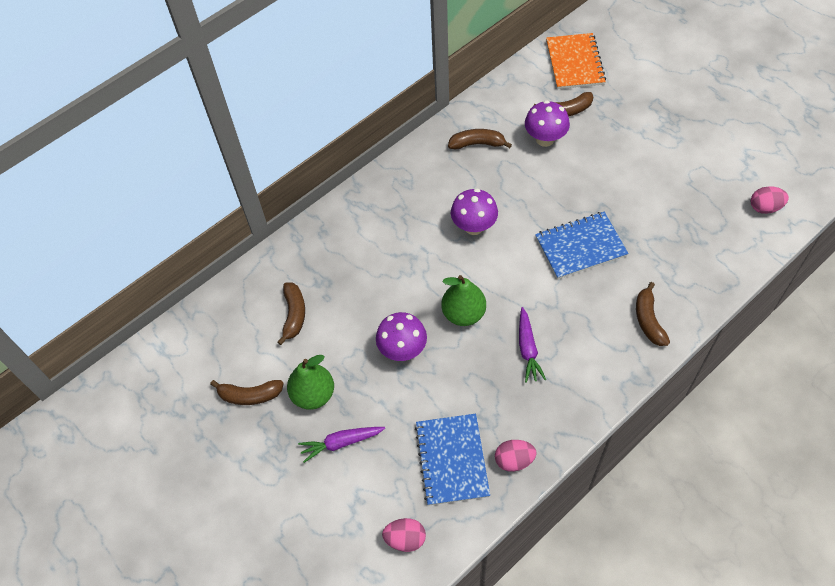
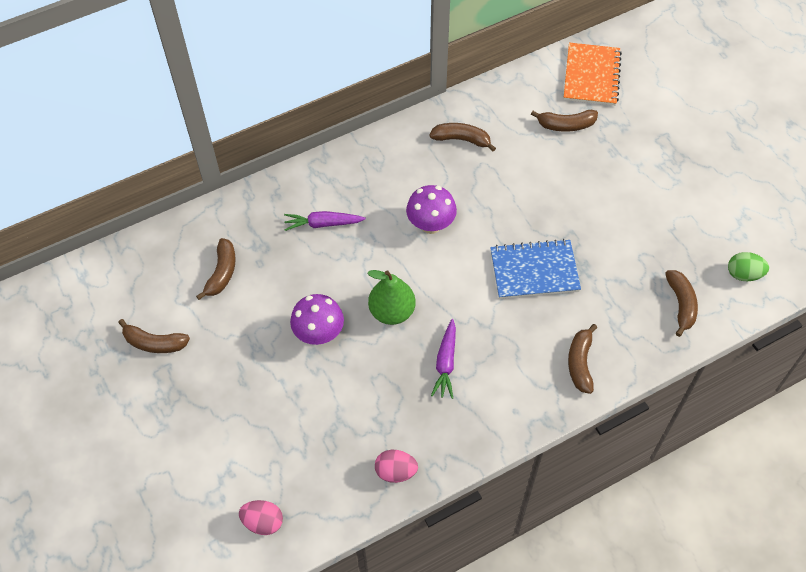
camera: 10 degrees right, 0 degrees up
green pear [287,355,334,410] -> none
purple carrot [298,427,385,463] -> purple carrot moved to [284,211,366,231]
blue notebook [415,414,490,506] -> none
purple mushroom [525,100,570,147] -> none
pink egg [751,186,789,214] -> green egg [728,252,769,281]
none -> brown banana [665,270,698,337]

